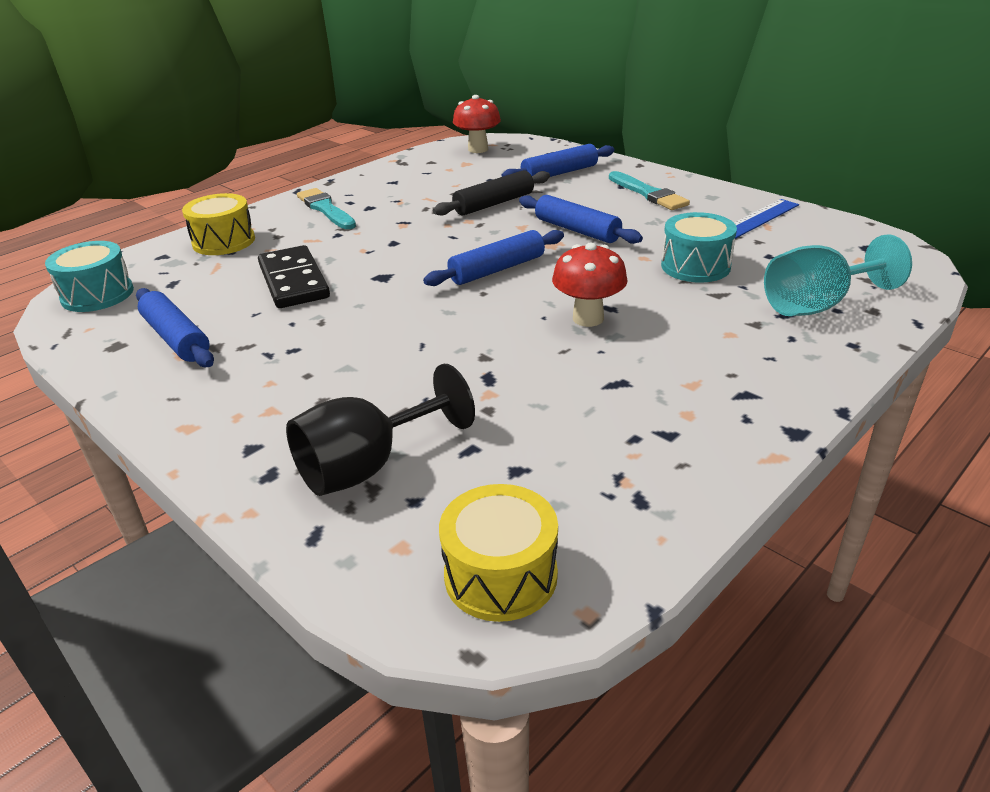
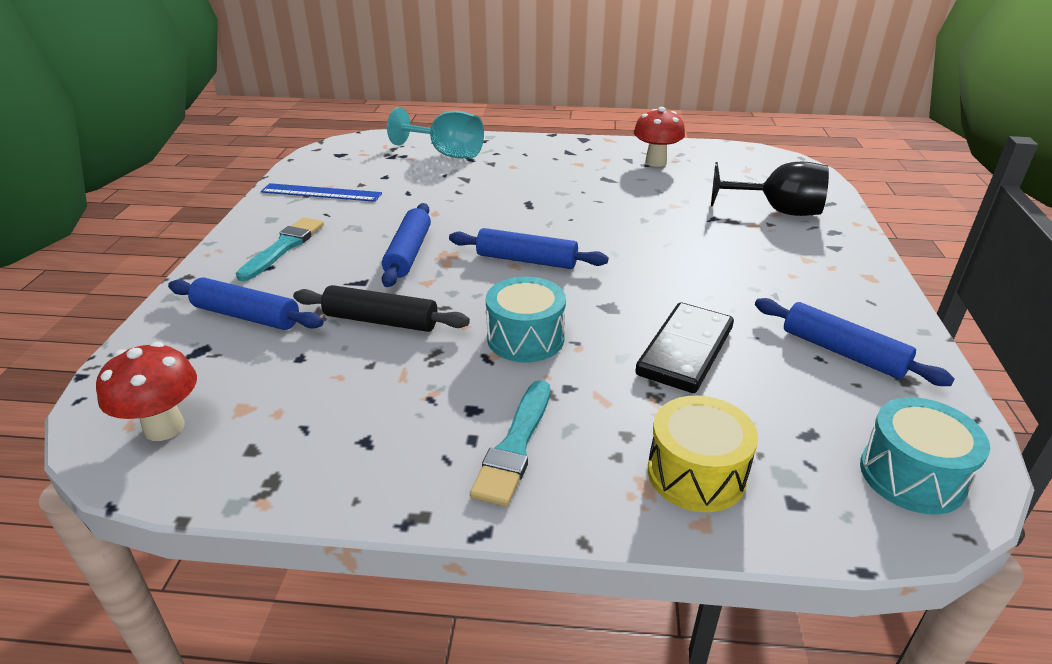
camera: 130 degrees left, 0 degrees up
blue rolling pin [136,288,214,367] -> blue rolling pin turned 60 degrees counterclockwise [755,298,955,386]
yellow drum [439,484,558,622] -> none
red mushroom [552,243,628,327] -> red mushroom moved to [634,107,685,167]
turquoise drum [661,212,737,282] -> turquoise drum moved to [486,277,566,362]

